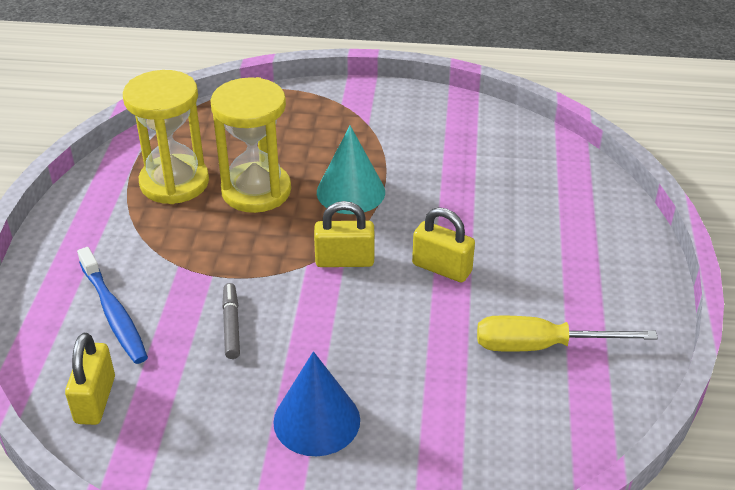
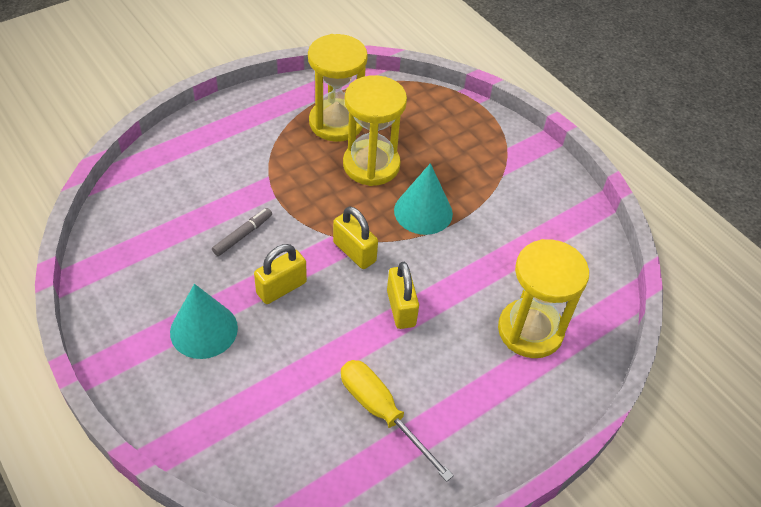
camera: 45 degrees right, 10 degrees up
yellow padlock [65,333,115,425] -> yellow padlock moved to [254,244,307,304]
blue toothbrush [77,247,148,364] -> none
blue cone [273,351,360,456] -> turquoise cone [170,284,238,359]
none -> yellow hourglass [498,239,589,358]

